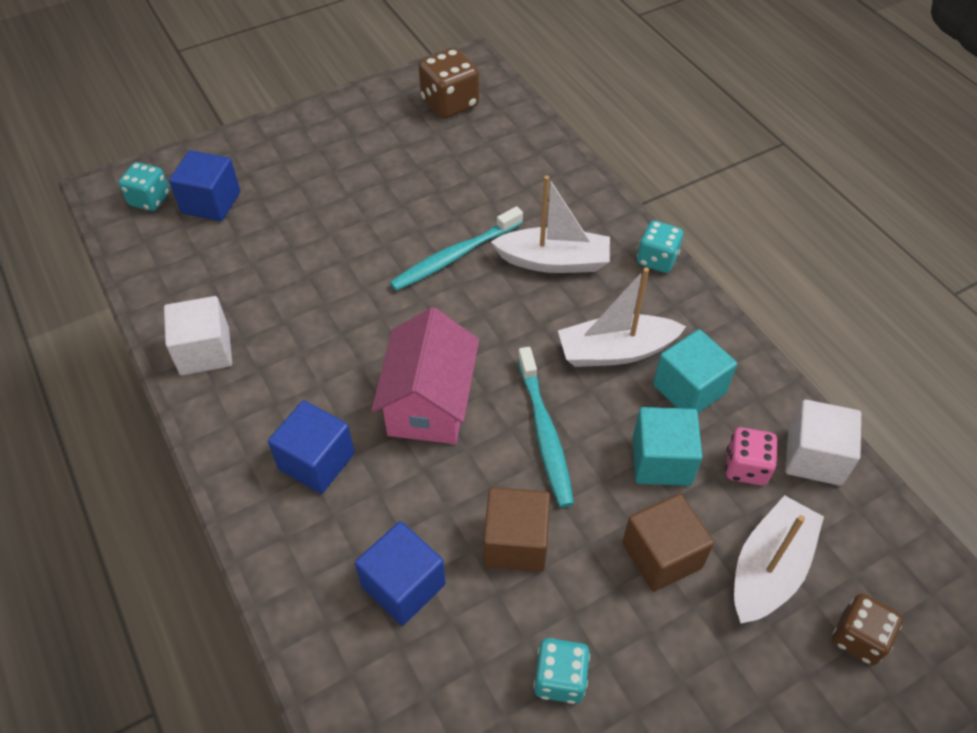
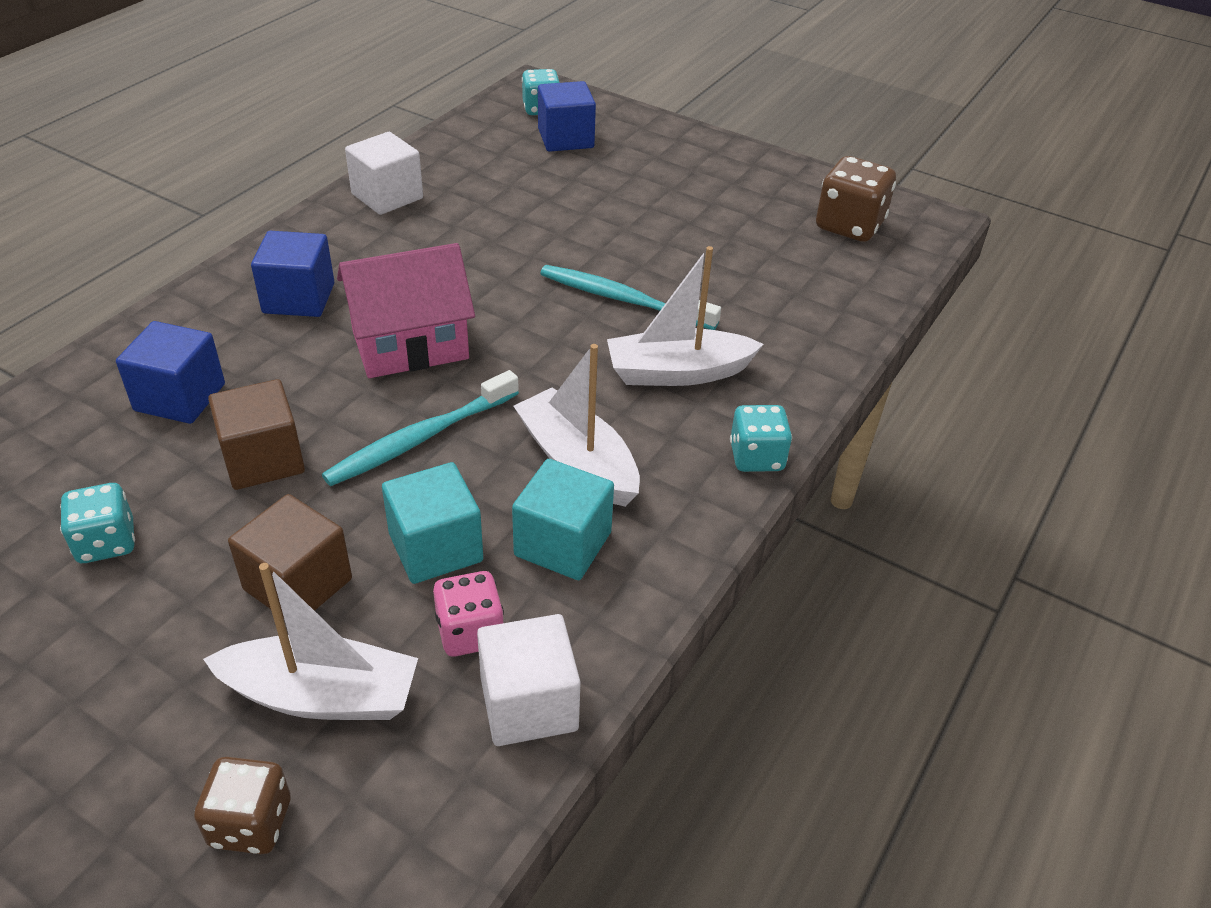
camera: 60 degrees right, 10 degrees down
white boat [491,176,610,273] -> white boat turned 105 degrees clockwise [607,246,764,386]

